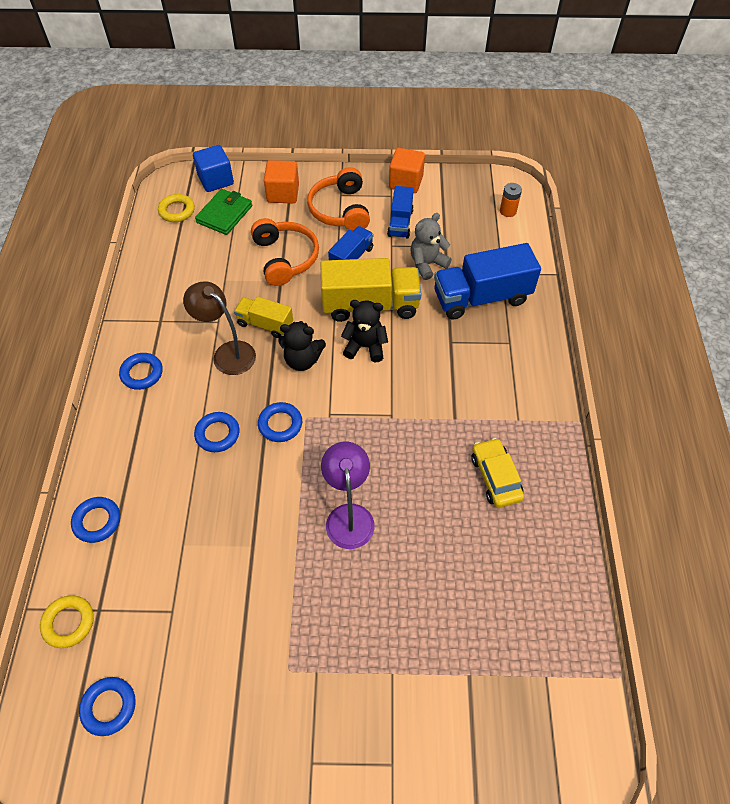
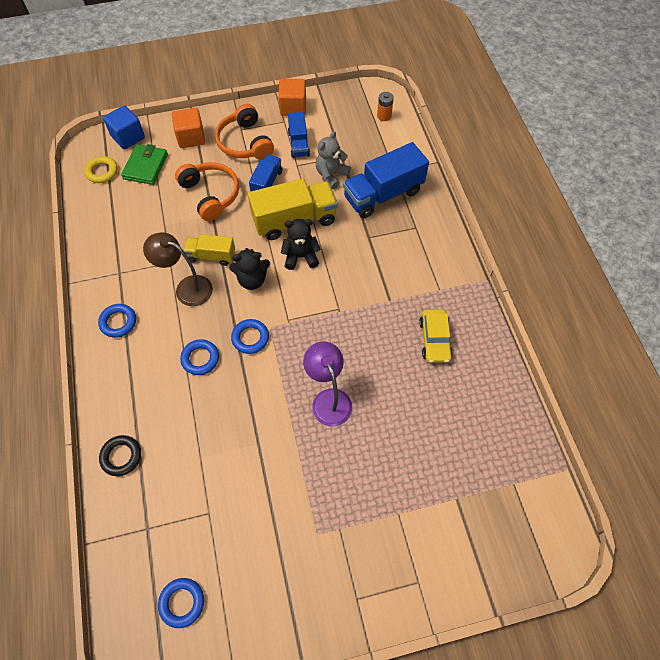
camera: 15 degrees left, 5 degrees up
yellow ring [40,595,94,648] -> none
blue ring [71,497,120,543] -> black ring [99,435,141,476]
yellow car [471,438,524,508] -> yellow car turned 150 degrees counterclockwise [419,309,453,363]

